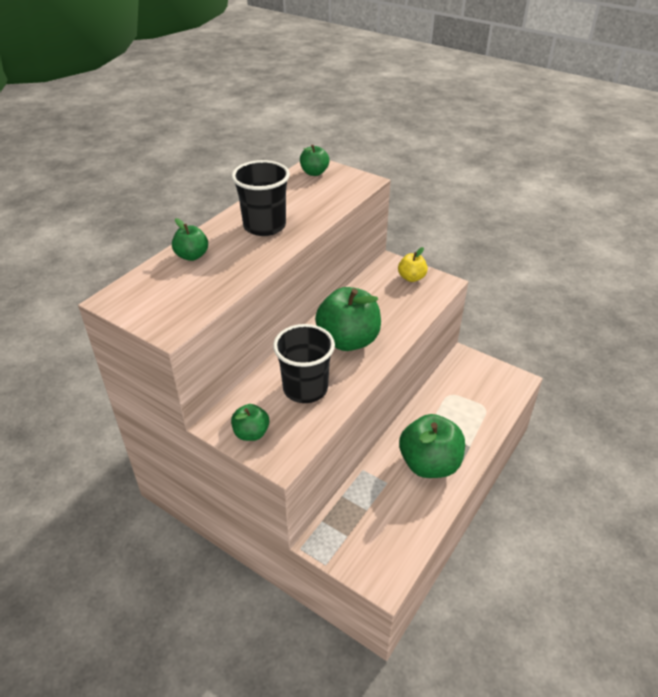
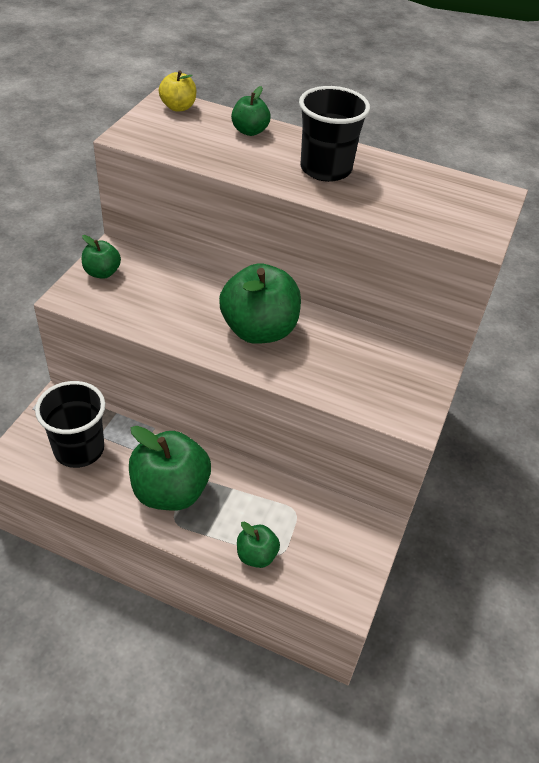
camera: 75 degrees right, 5 degrees up
black cup [273,324,335,403] -> black cup moved to [35,381,105,468]
green apple [300,145,329,176] -> green apple moved to [237,522,280,568]
yellow apple [398,247,428,282] -> yellow apple moved to [159,70,196,112]

